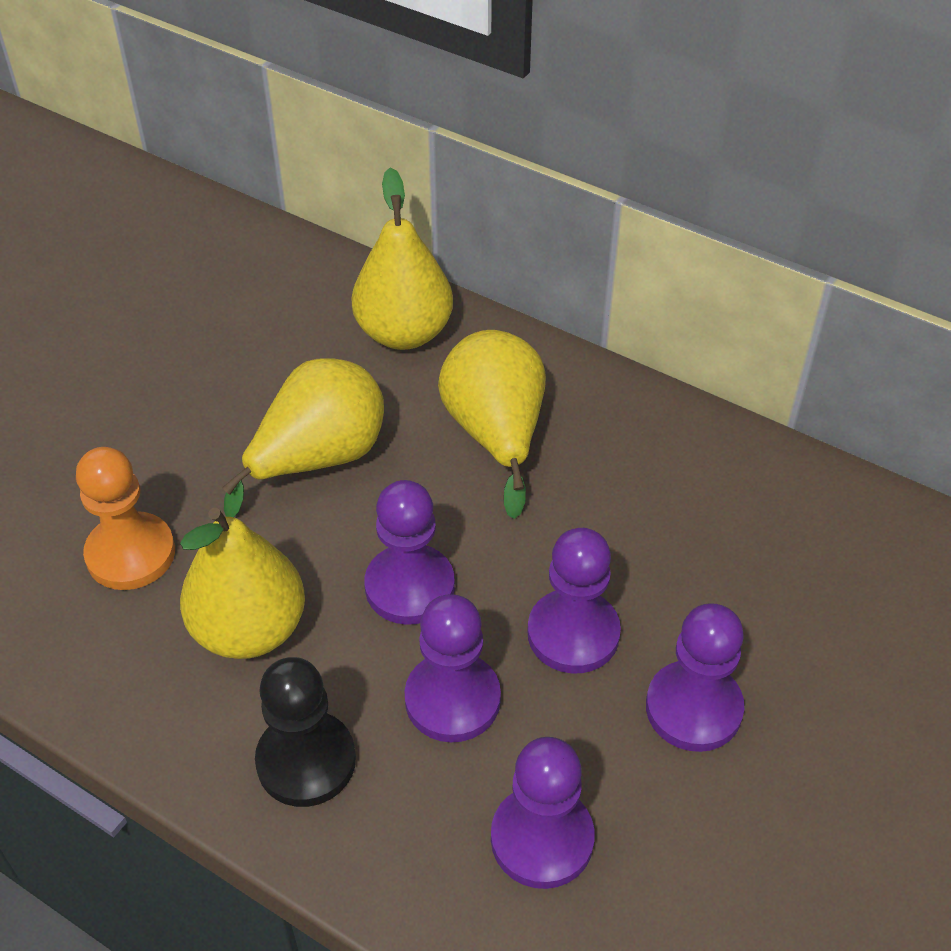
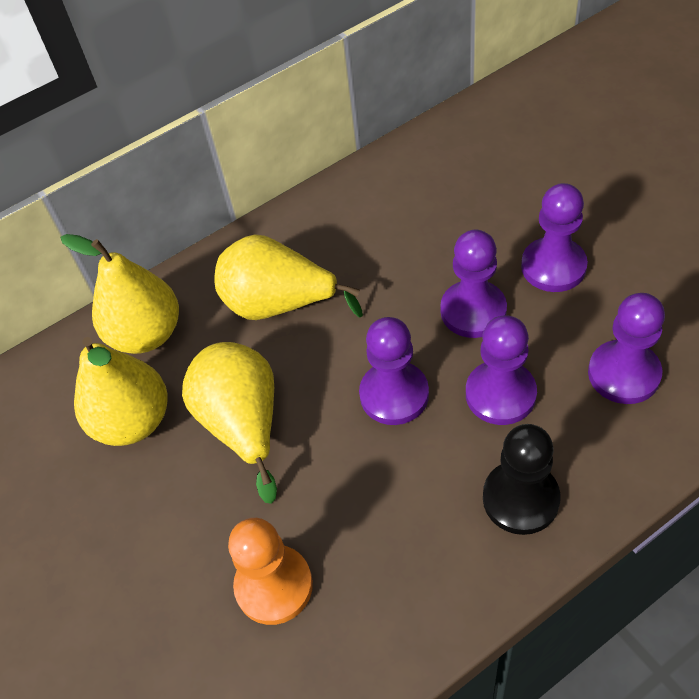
camera: 60 degrees left, 5 degrees up
yellow pear [180,508,305,659] -> yellow pear moved to [74,337,168,446]

